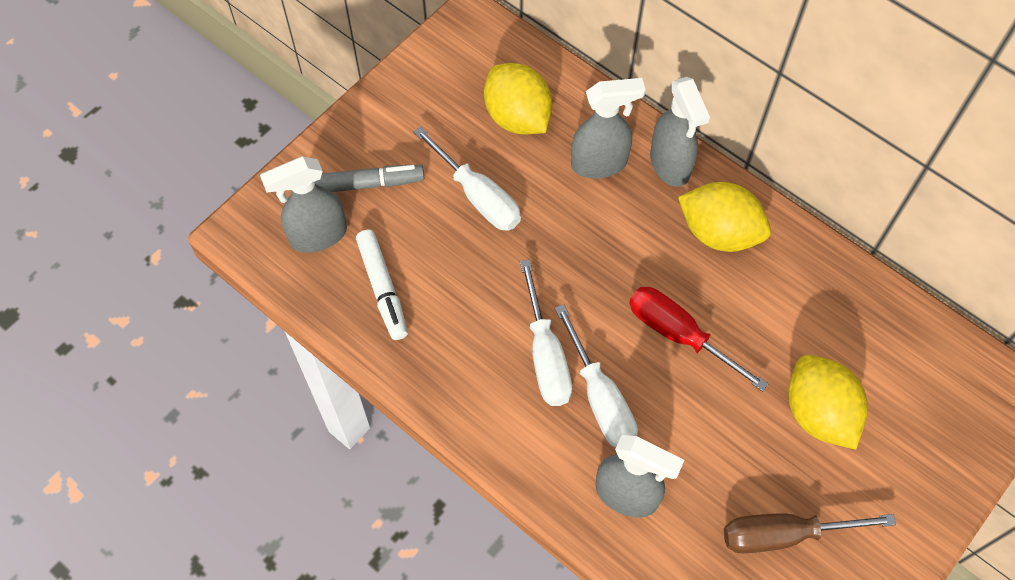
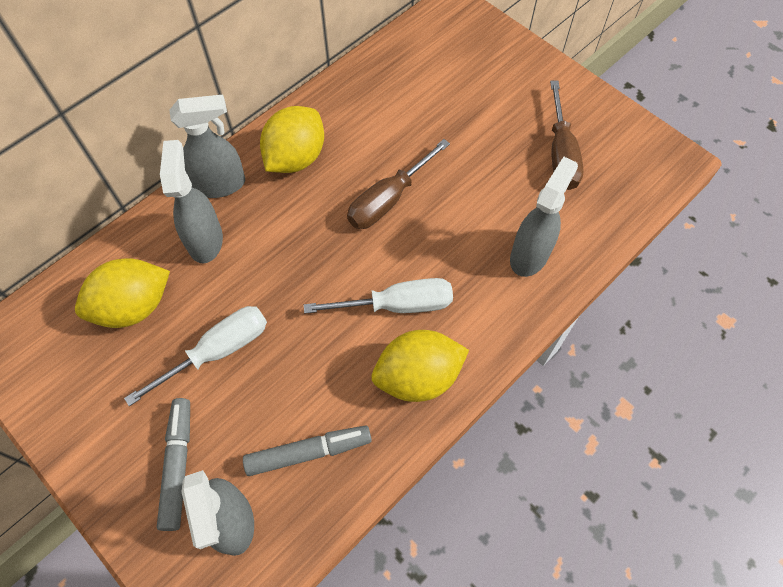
camera: 85 degrees left, 0 degrees up
white marker [356,230,408,340] -> grey marker [243,425,372,476]
white screwdriver [555,304,638,448] -> none
red screwdriver [629,287,768,392] -> brown screwdriver [347,139,450,229]
yellow lemon [788,355,868,450] -> yellow lemon moved to [372,330,469,402]

